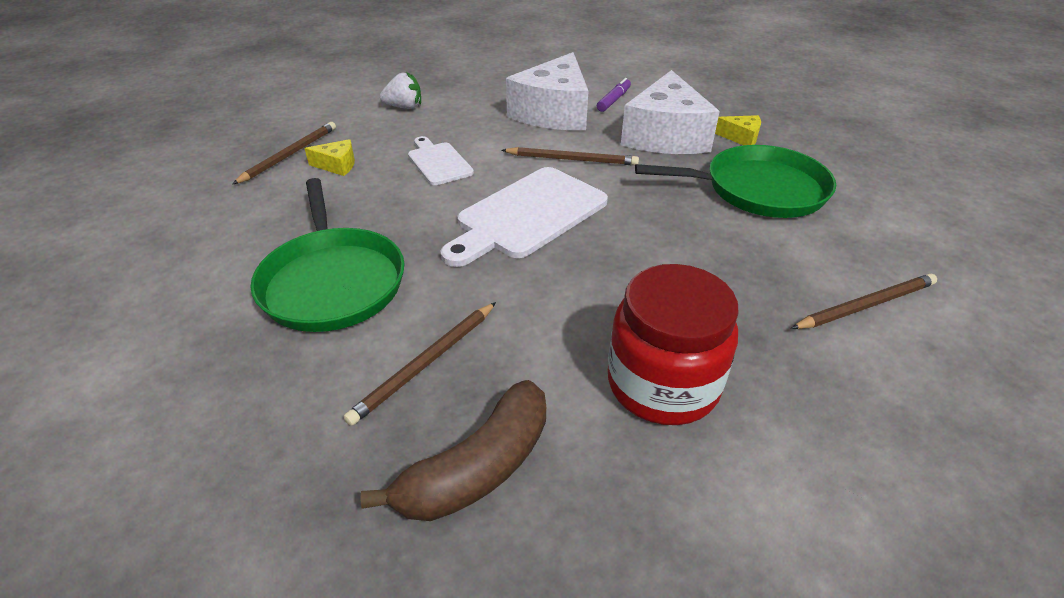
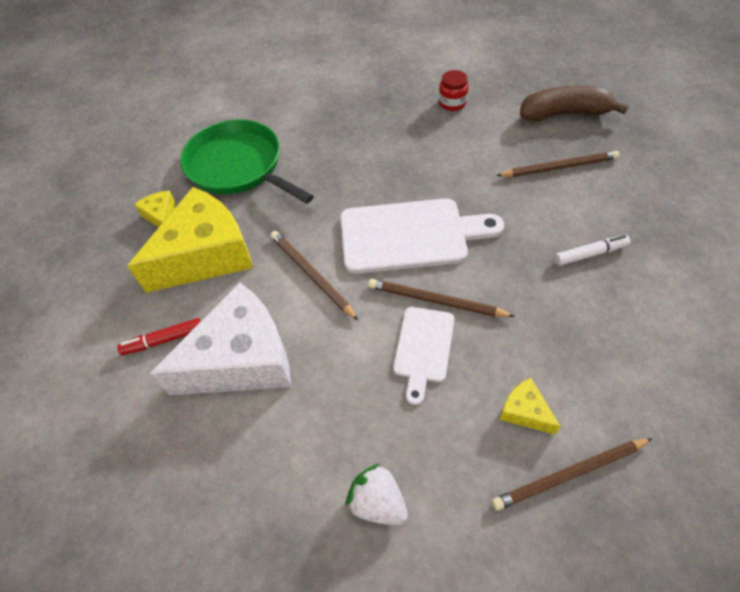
camera: 135 degrees left, 15 degrees up
green pan [250,178,405,332] -> white marker [555,235,630,266]
purple marker [597,78,631,112] -> red marker [117,318,201,355]
red jar [608,264,739,425] -> red jar [439,70,469,111], size x0.47
white cheese [621,70,720,154] -> yellow cheese [127,187,253,293]
brown pencil [791,274,937,329] -> brown pencil moved to [368,279,515,317]

